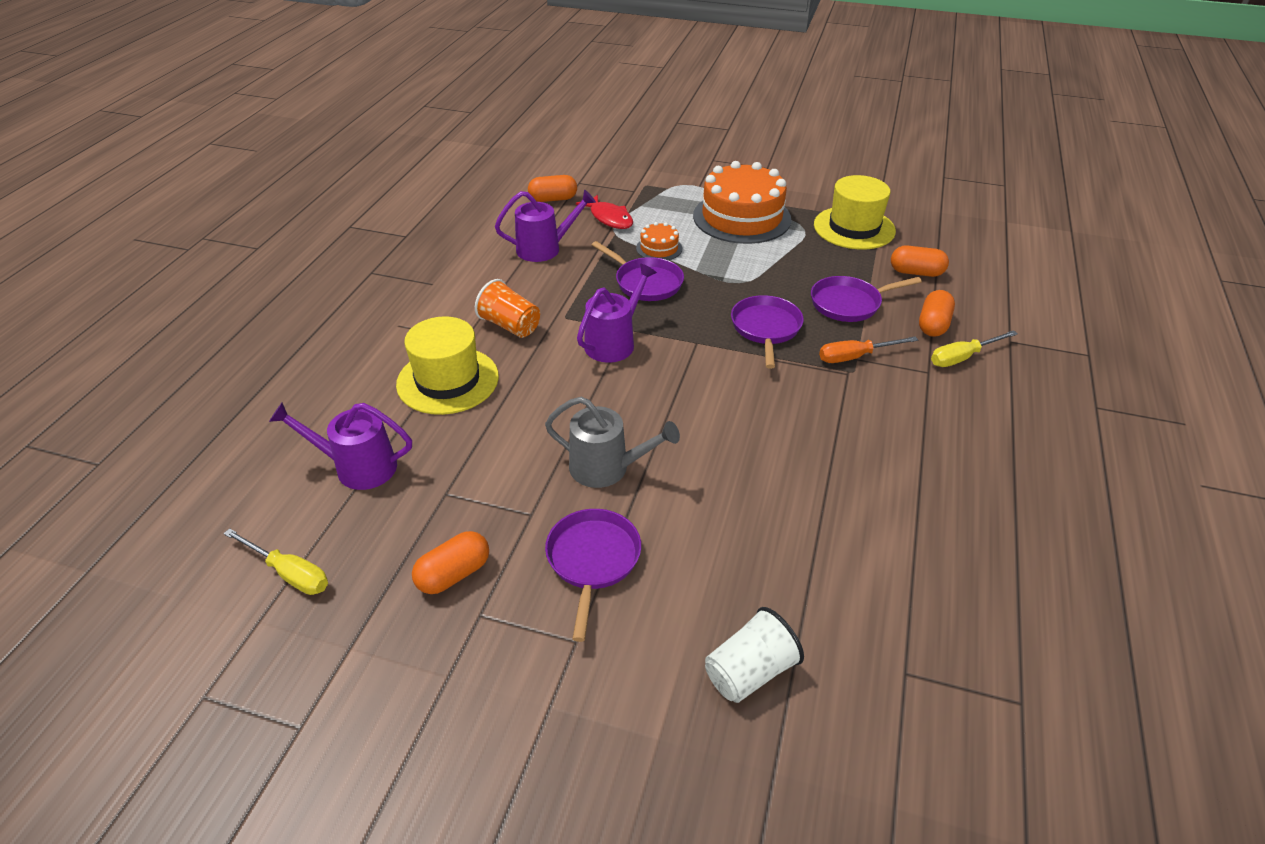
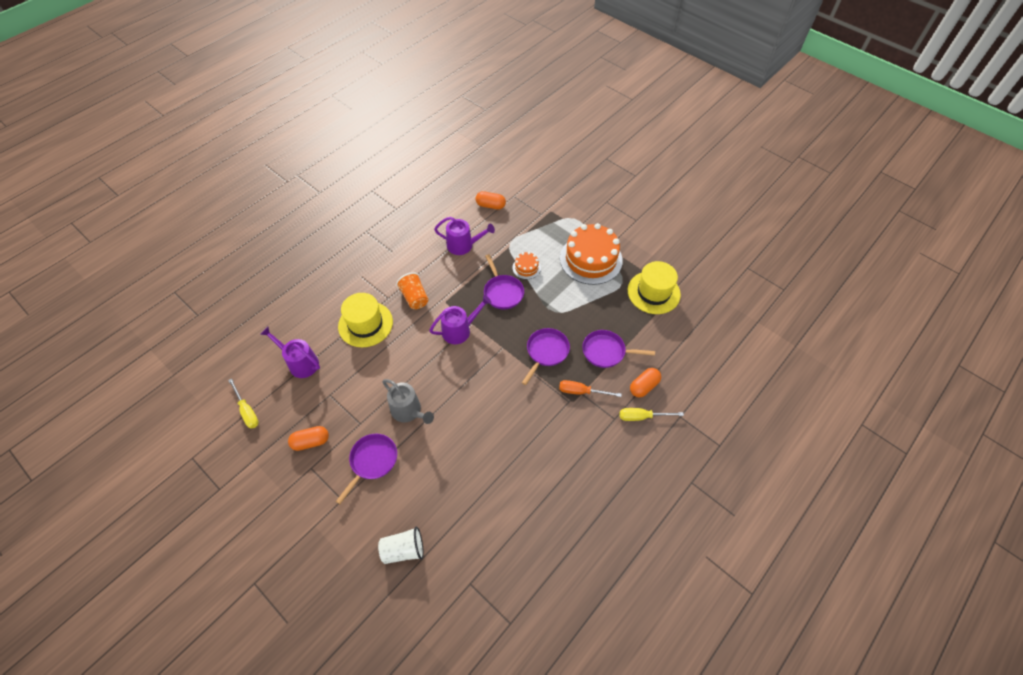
camera: 25 degrees right, 15 degrees up
red fish [576,195,633,229] -> none
orange capsule [891,245,949,277] -> none

